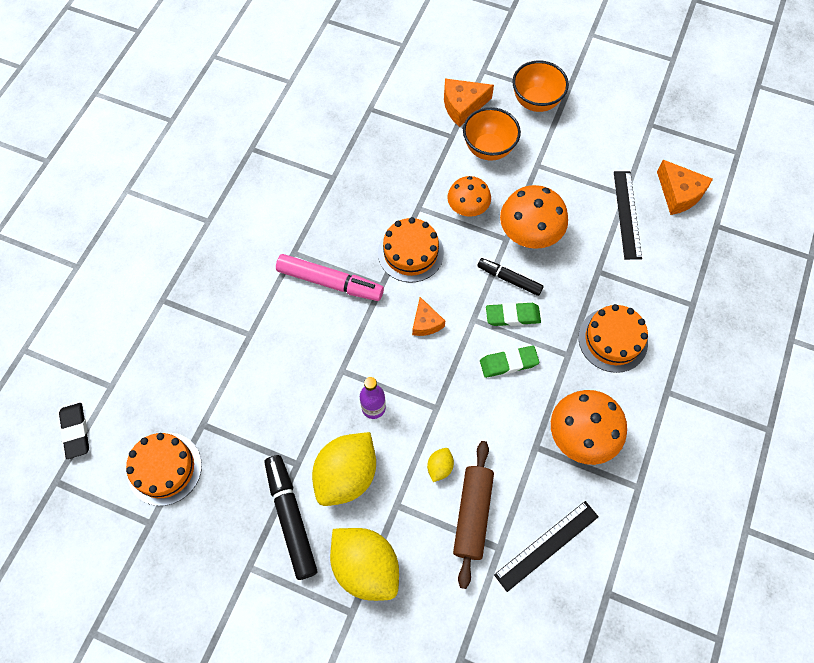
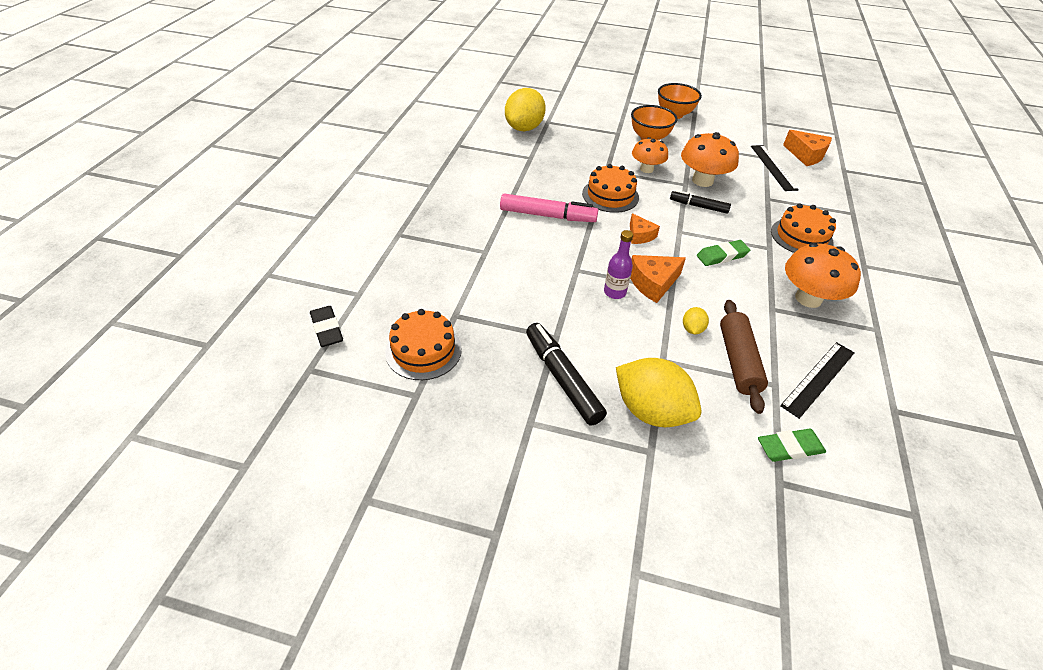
camera: 10 degrees left, 20 degrees down
yellow lemon [312,432,376,506] -> yellow lemon moved to [505,88,546,131]
orange cheese [444,79,494,127] -> orange cheese moved to [630,255,686,303]
green eraser [486,303,541,326] -> green eraser moved to [758,429,826,462]

